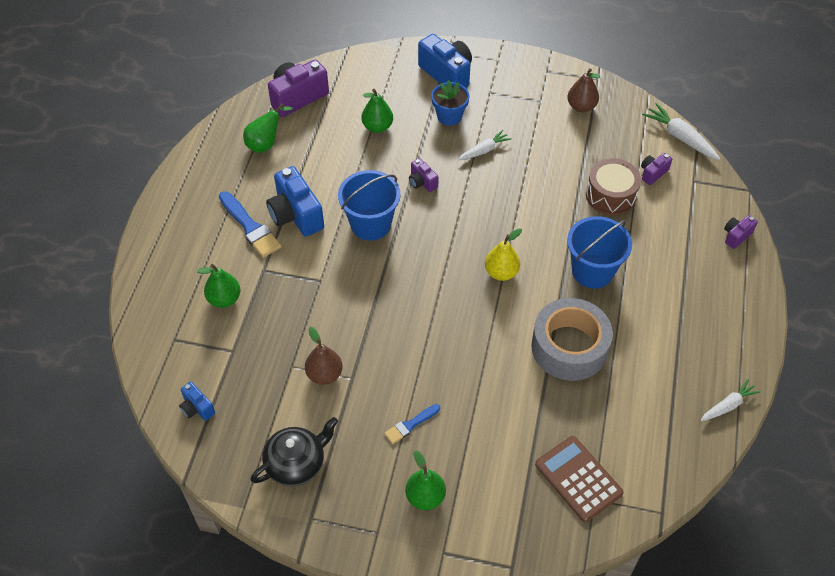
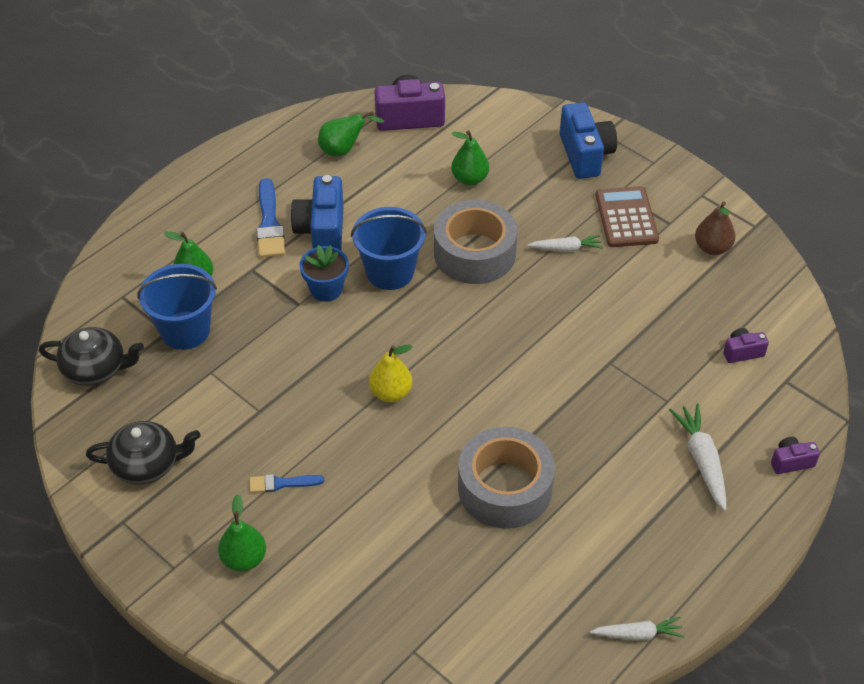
camera: 30 degrees right, 5 degrees down
blue camera [179,382,215,421] -> black teapot [39,327,144,386]
brown pear [305,327,343,385] -> none
purple camera [409,158,439,192] -> grey tape [434,200,518,284]
blue flower pot [431,80,469,126] -> blue flower pot moved to [299,245,349,302]
yellow pear [485,228,522,281] -> yellow pear moved to [369,345,413,402]
brown calculator [535,436,624,522] -> brown calculator moved to [595,186,659,247]
blue bucket [567,216,632,288] -> blue bucket moved to [137,264,217,350]
brown drum [586,158,641,215] -> none
white carrot [642,103,720,160] -> white carrot moved to [669,404,727,511]

